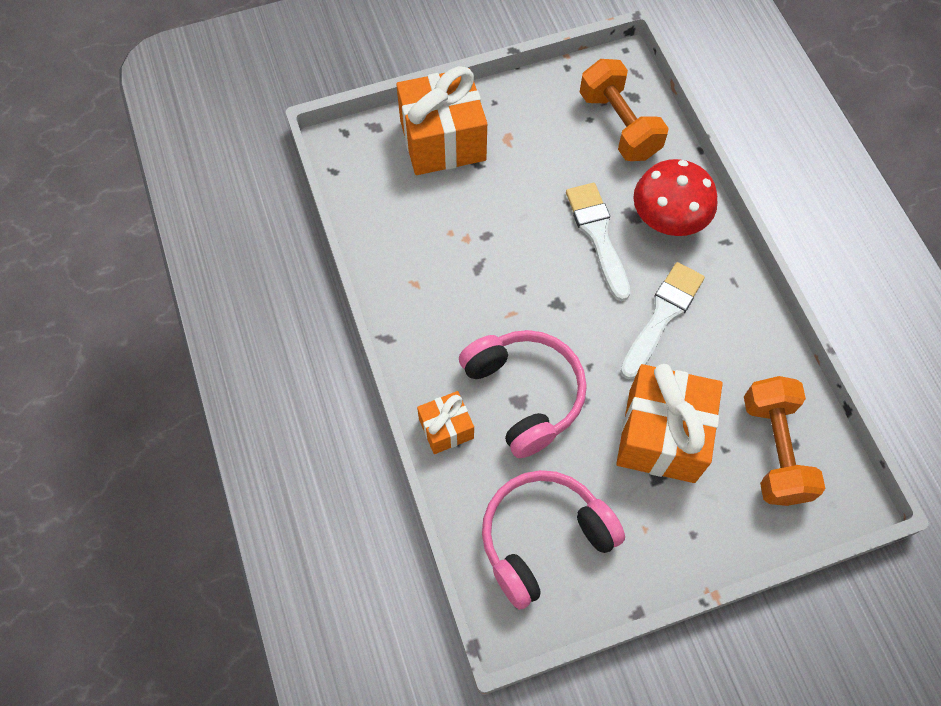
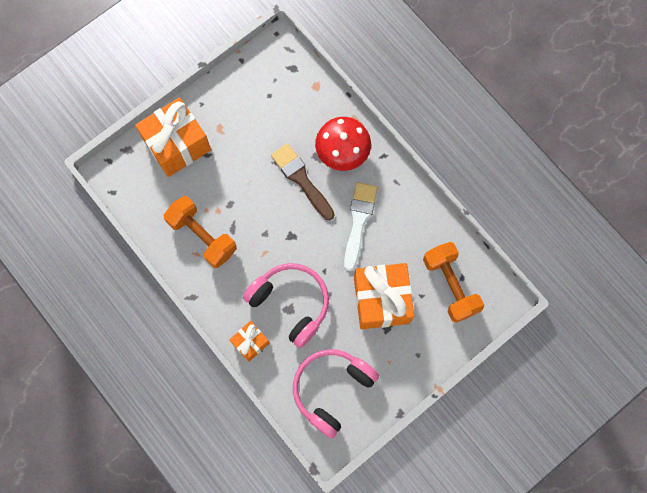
camera: 20 degrees left, 10 degrees up
white brush [566,183,630,301] -> brown brush [271,144,334,220]
orange dumbbell [580,59,669,161] -> orange dumbbell moved to [164,196,237,268]

